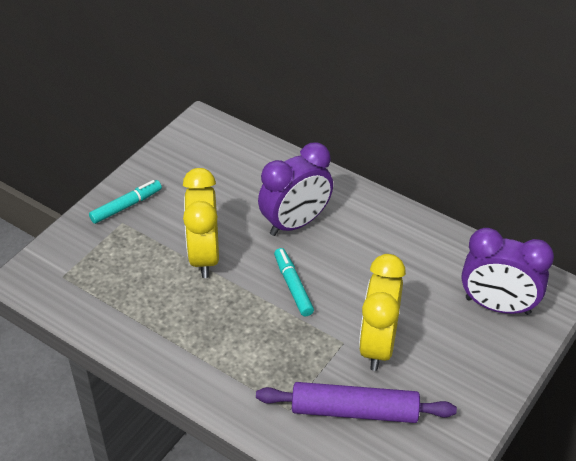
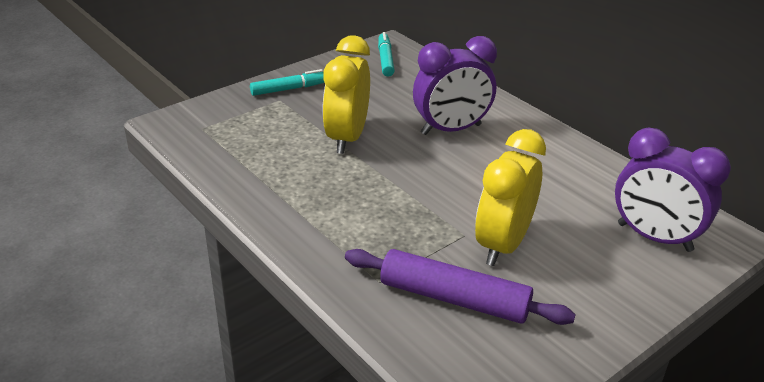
camera: 15 degrees right, 10 degrees down
turquoise marker [274,248,314,317] -> turquoise marker moved to [378,32,395,77]

